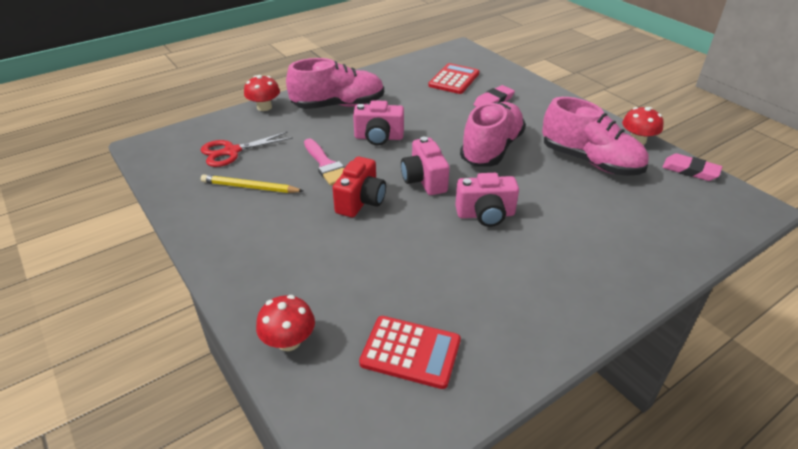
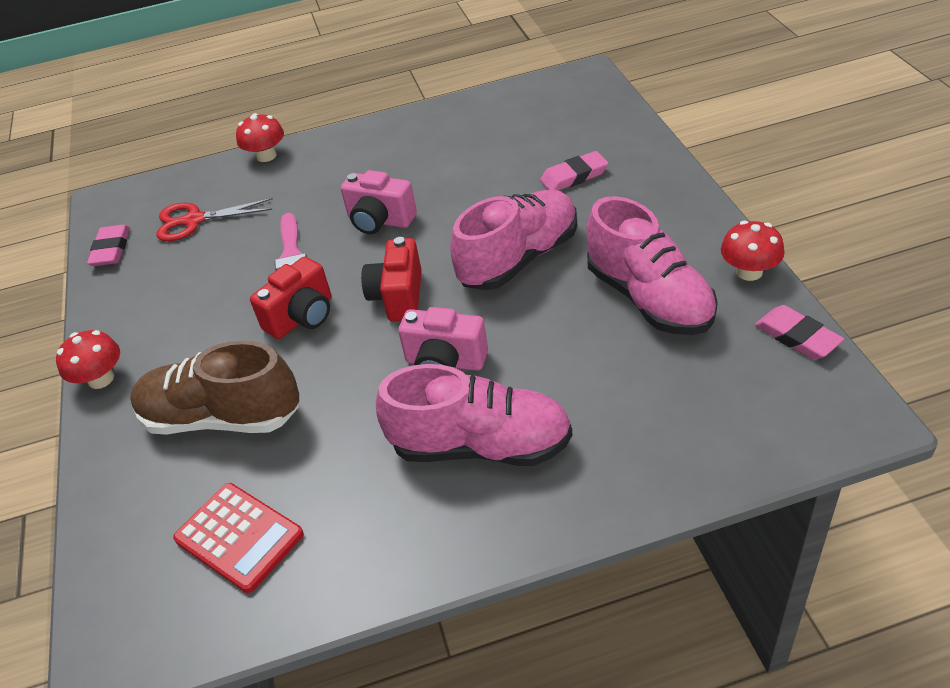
camera: 25 degrees right, 5 degrees up
yellow pencil [201,174,303,193] -> none
red mushroom [256,295,315,351] -> red mushroom moved to [56,330,120,389]
pink shoe [286,58,384,109] -> pink shoe moved to [376,364,572,466]
pink camera [401,137,450,195] -> red camera [361,237,422,321]
red calculator [428,63,479,94] -> none
none -> pink eraser [87,225,130,266]
none -> brown shoe [130,340,299,435]

